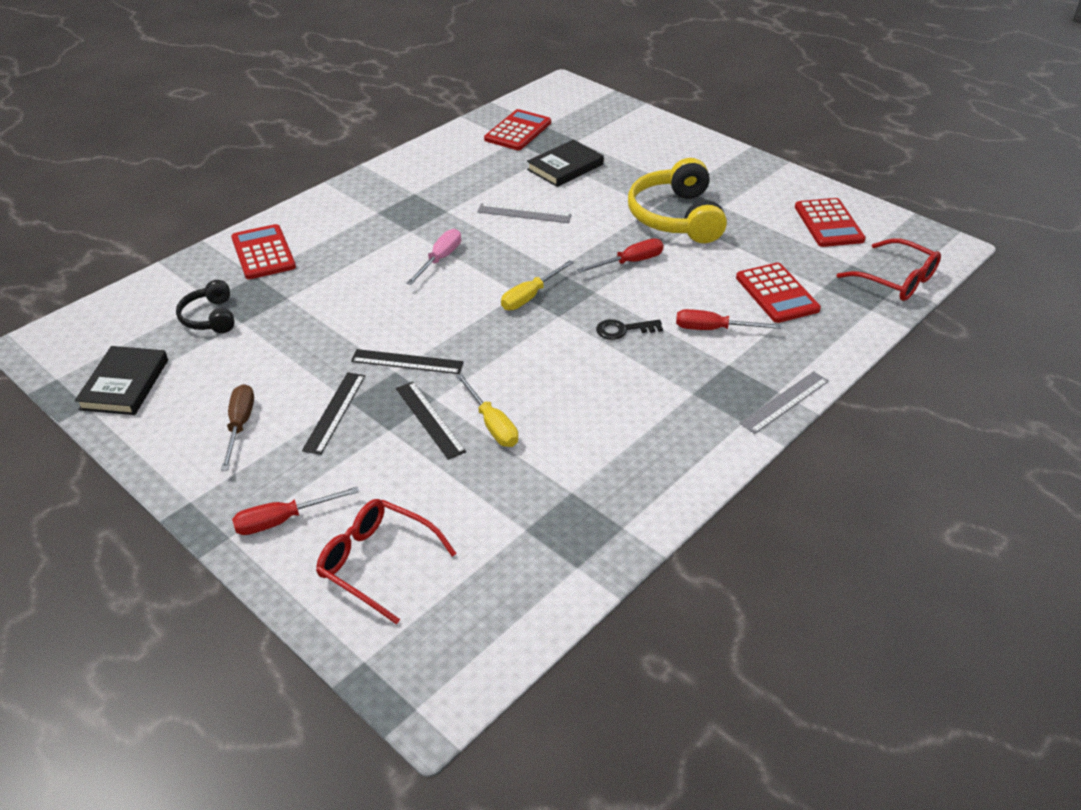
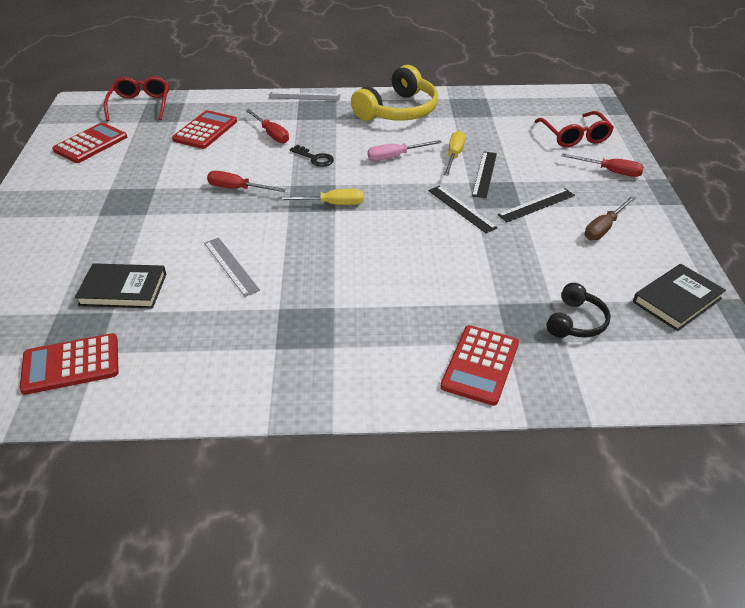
camera: 135 degrees left, 0 degrees up
pink screwdriver [406,229,461,285] -> pink screwdriver moved to [367,140,442,161]
yellow headphones [628,158,727,243] -> yellow headphones moved to [351,65,438,121]

